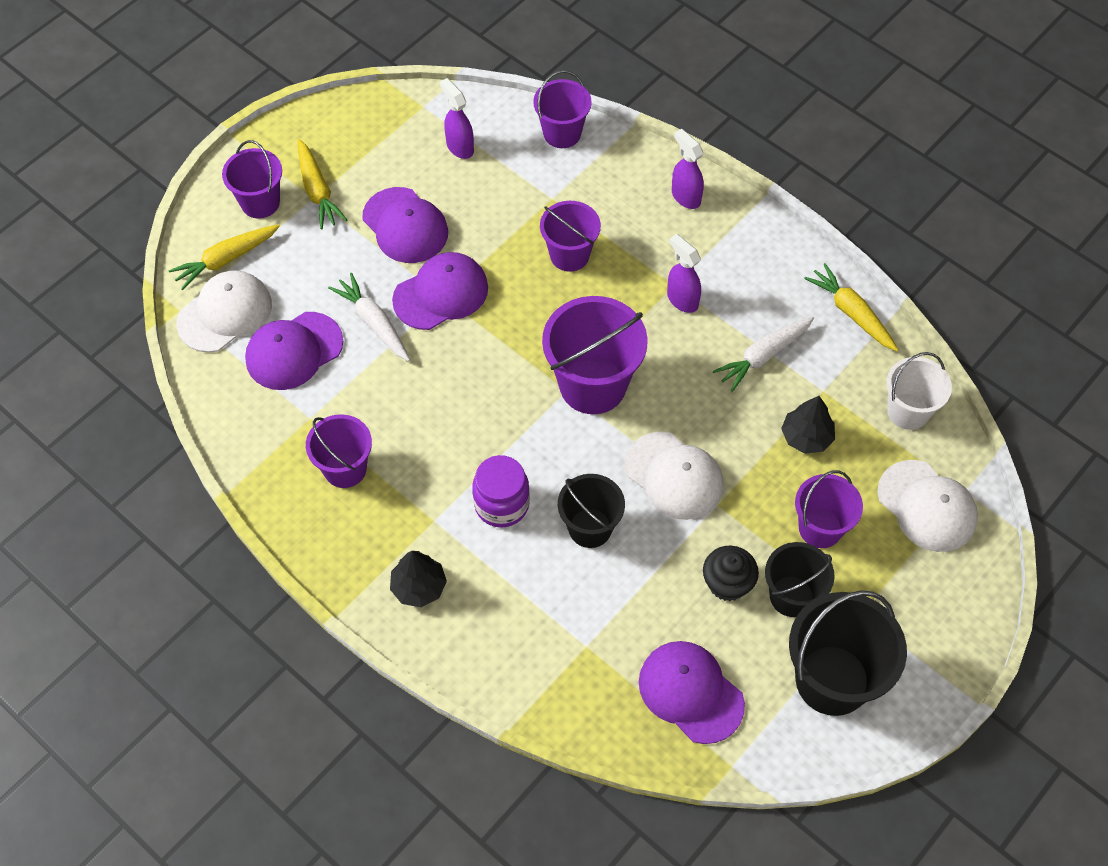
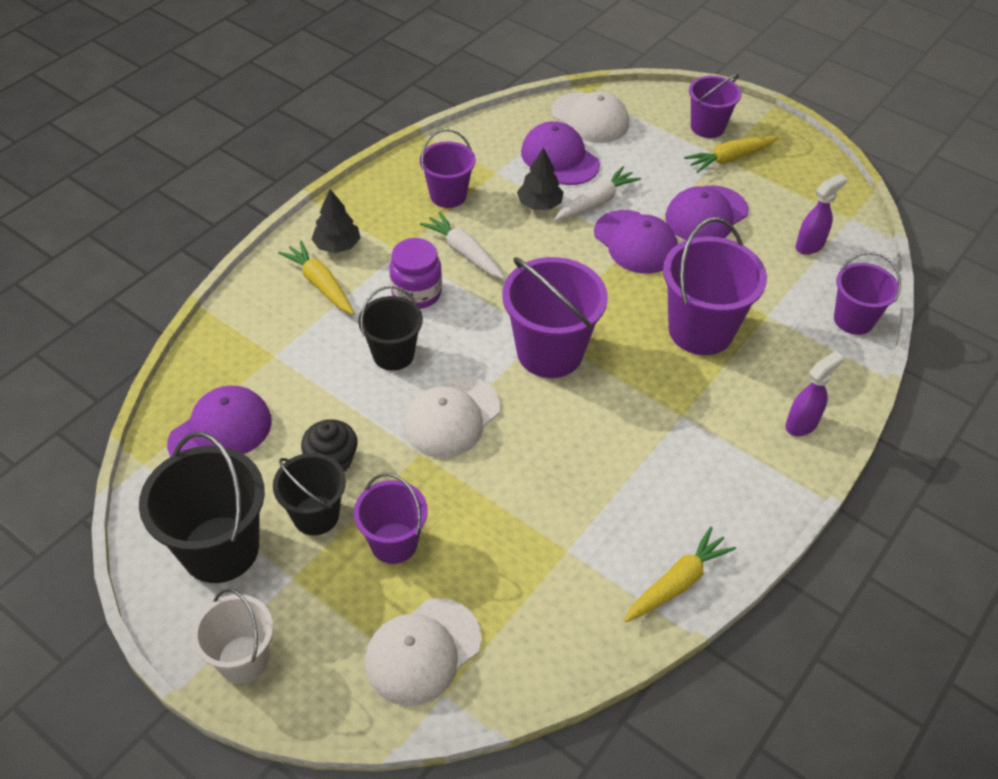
camera: 85 degrees right, 10 degrees down
yellow carrot [168,224,280,290] -> yellow carrot moved to [278,241,354,315]
purple bucket [540,201,601,272] -> purple bucket [663,217,767,355], size x1.61
purple spray bottle [667,234,701,313] -> none
white carrot [713,316,814,392] -> white carrot moved to [420,212,505,279]
black tree [781,396,835,454] -> black tree moved to [517,147,564,210]
white bucket [887,352,952,430] -> white bucket moved to [192,588,273,683]

